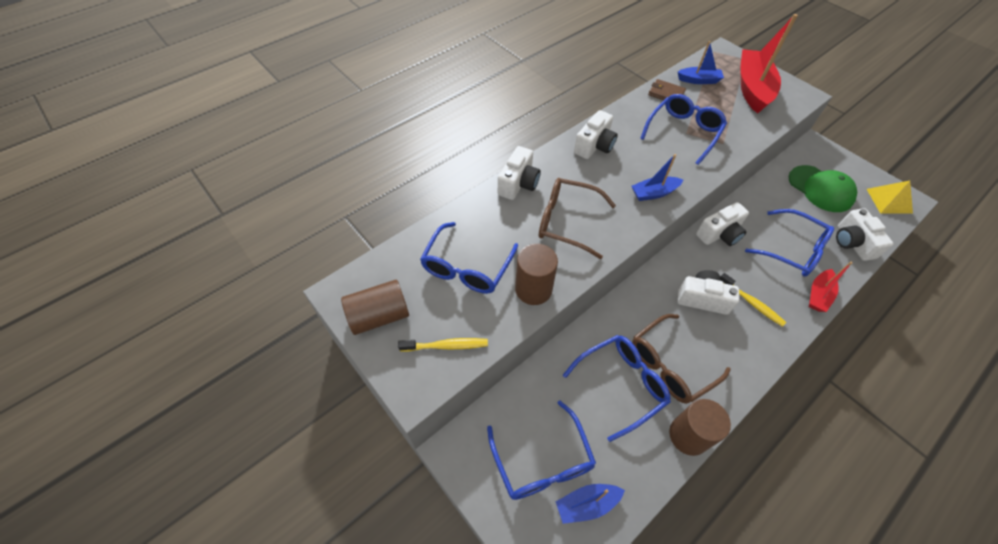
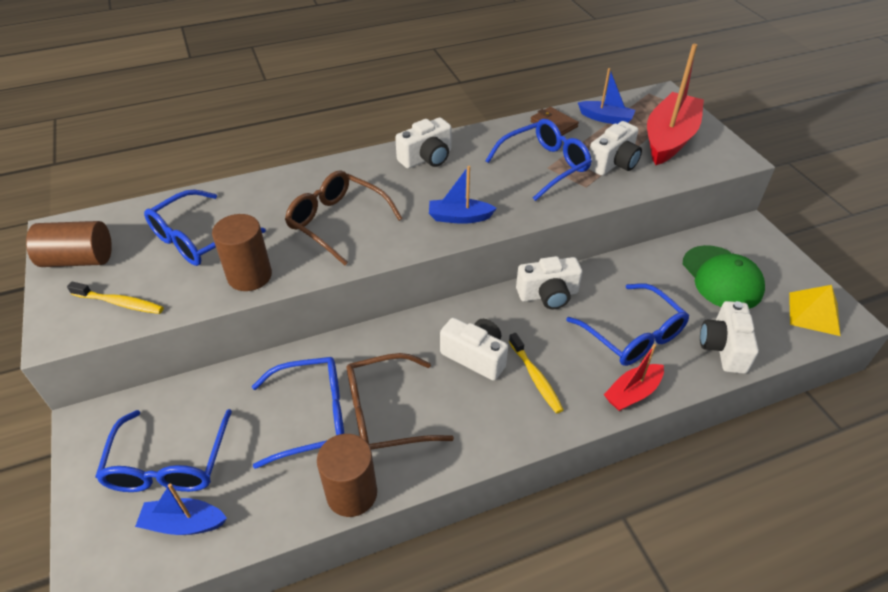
camera: 20 degrees right, 10 degrees down
white camera [498,146,541,200] -> white camera moved to [589,121,642,175]

